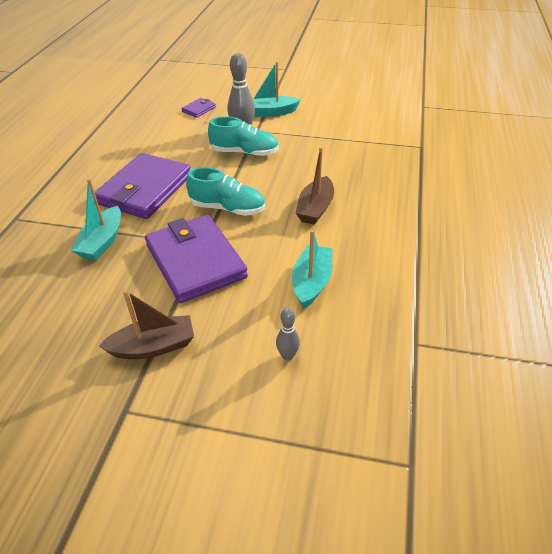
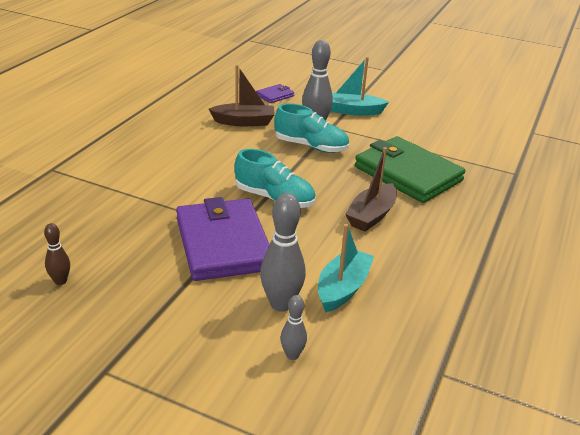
camera: 10 degrees right, 10 degrees down
turquoise boat [71,179,121,260] -> none
purple wallet [95,153,190,219] -> none
brown boat [99,290,194,359] -> brown boat moved to [209,65,275,126]
none -> brown bowling pin [44,223,70,285]
none -> grey bowling pin [260,193,306,312]
none -> green wallet [355,136,466,203]

